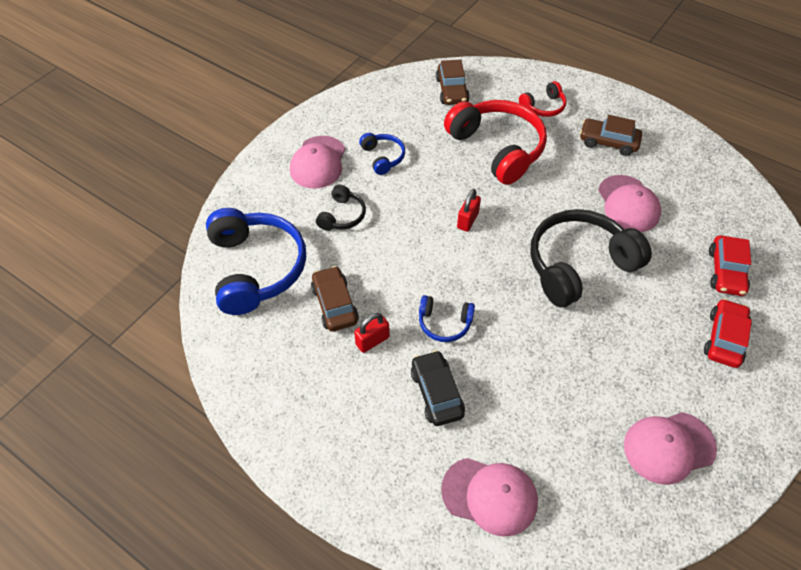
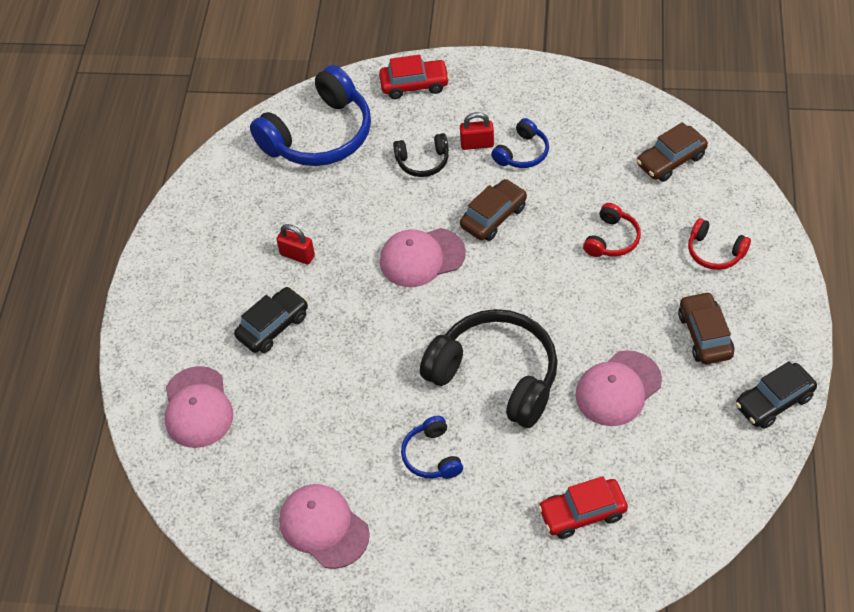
camera: 65 degrees right, 0 degrees up
pink cap [290,136,345,189] -> pink cap moved to [380,228,466,287]
brown car [311,266,359,331] -> brown car moved to [460,179,527,241]
blue headphones [419,295,475,342] -> blue headphones moved to [401,416,463,479]
red headphones [444,100,547,185] -> red headphones [583,203,641,257], size x0.48
red padlock [457,189,481,232] -> red padlock moved to [460,112,494,150]
red car [704,299,752,368] -> red car moved to [379,55,450,99]
none -> black car [736,361,817,429]

